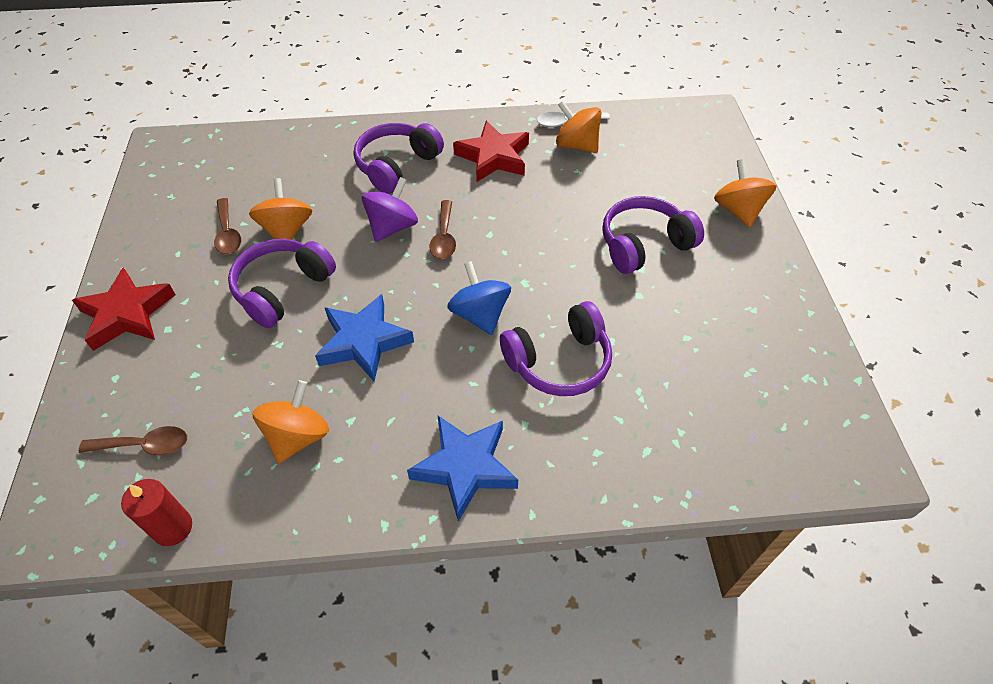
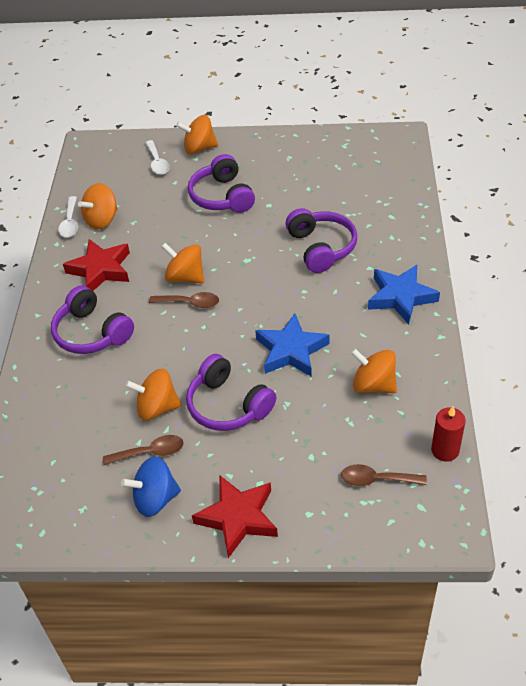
camera: 80 degrees left, 5 degrees down
brown spoon [79,426,187,455] -> brown spoon turned 90 degrees counterclockwise [341,464,427,486]
purple spinning top [362,177,418,242] -> none
blue spinning top [447,261,511,335] -> blue spinning top moved to [121,456,181,517]
none -> white spoon [145,140,170,175]
none -> orange spinning top [161,243,204,283]

